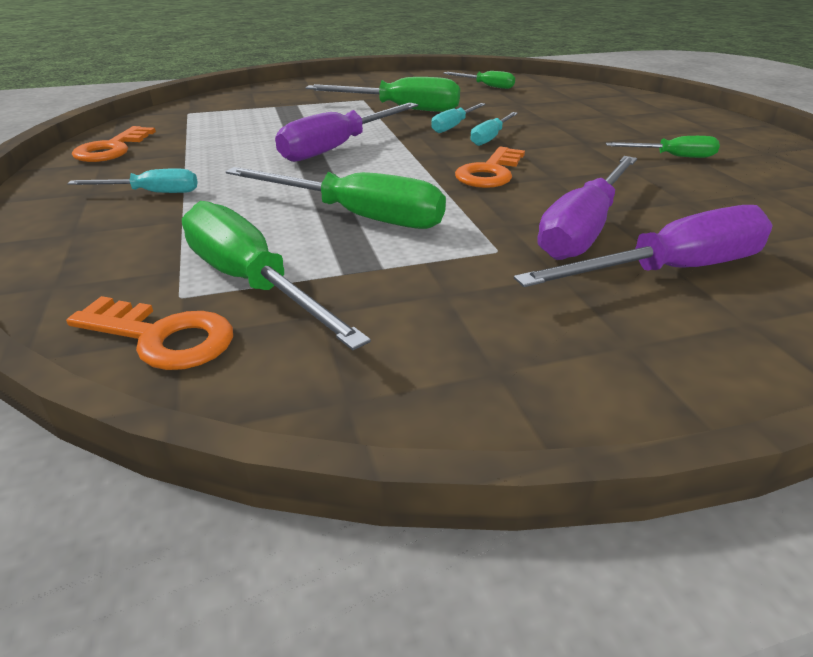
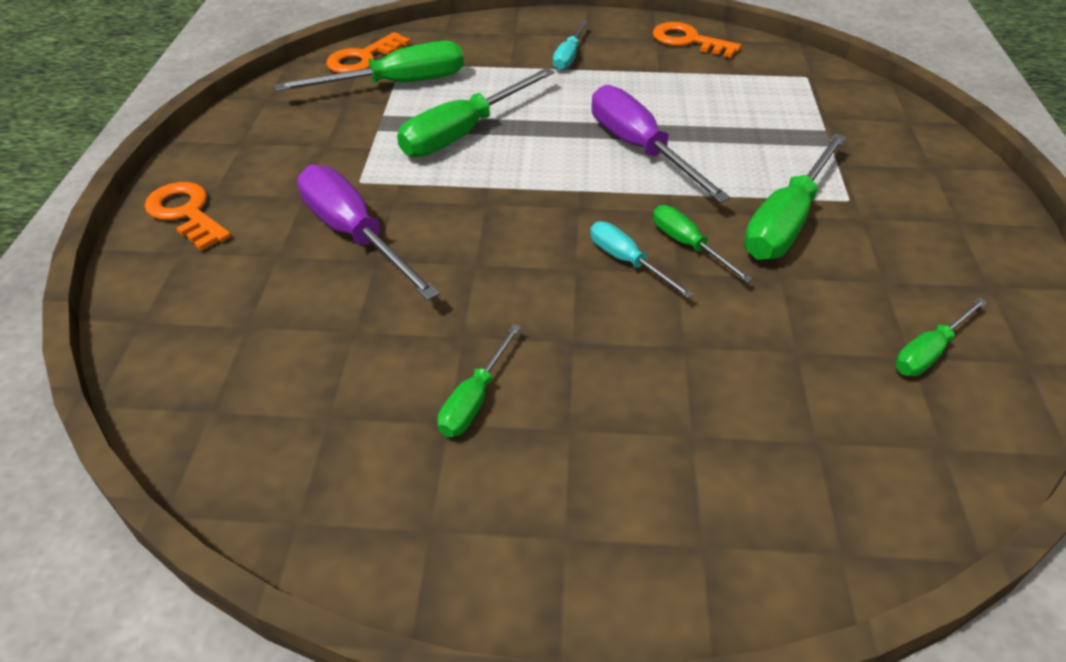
camera: 110 degrees right, 10 degrees up
turquoise screwdriver [431,103,485,133] -> green screwdriver [653,205,753,282]
orange key [455,147,525,188] -> orange key moved to [145,182,231,250]
purple screwdriver [514,205,773,287] -> none

